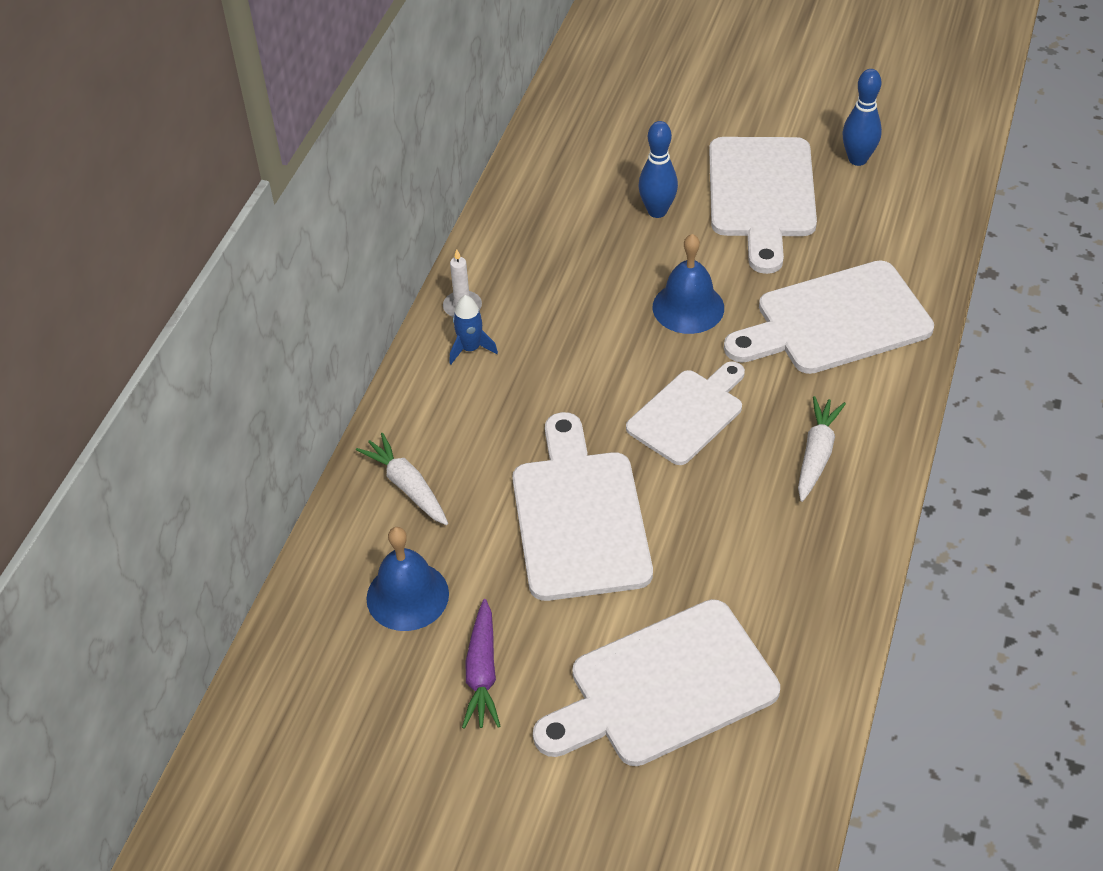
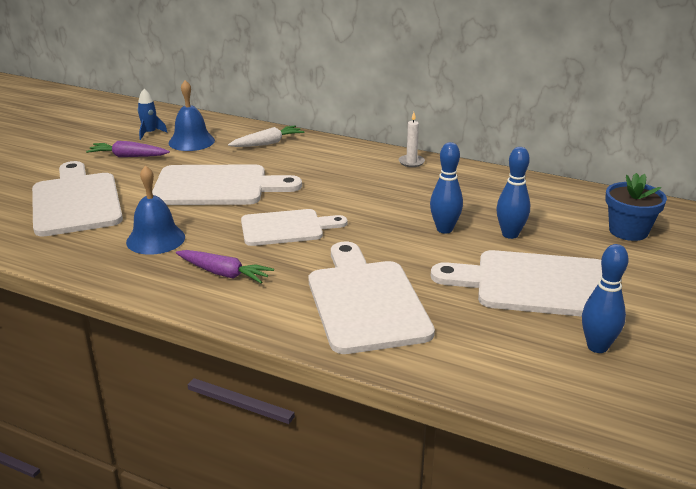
camera: 95 degrees right, 20 degrees down
blue rocket [449,295,498,364] -> blue rocket moved to [137,89,168,140]
white cutting board [626,361,745,465] -> white cutting board turned 60 degrees counterclockwise [241,209,347,246]
blue bell [653,234,724,334] -> blue bell moved to [126,165,185,255]
white carrot [798,396,846,502] -> purple carrot [176,250,274,283]
none -> blue bowling pin [430,142,463,234]
none -> blue flower pot [605,173,667,241]

